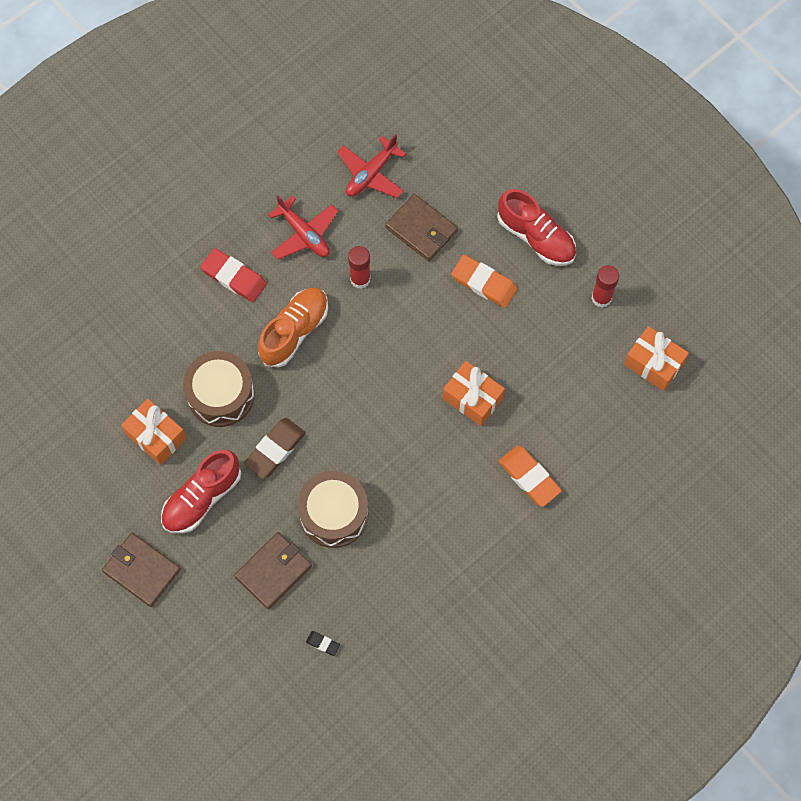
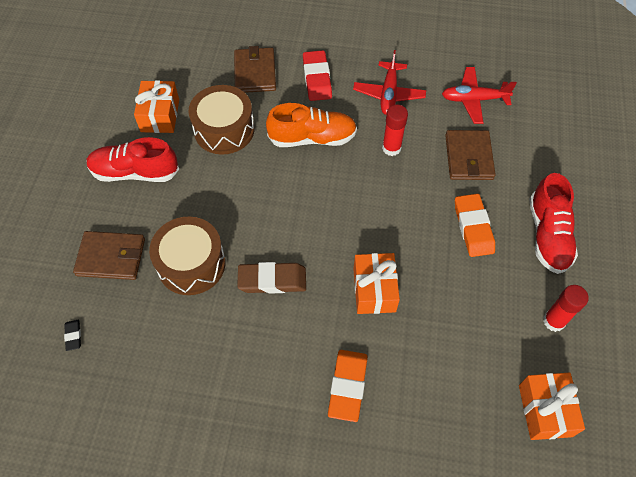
camera: 50 degrees right, 10 degrees down
brown wallet [102,533,181,607] -> brown wallet moved to [234,46,276,93]
brown eraser [244,418,306,479] -> brown eraser moved to [237,262,306,294]

